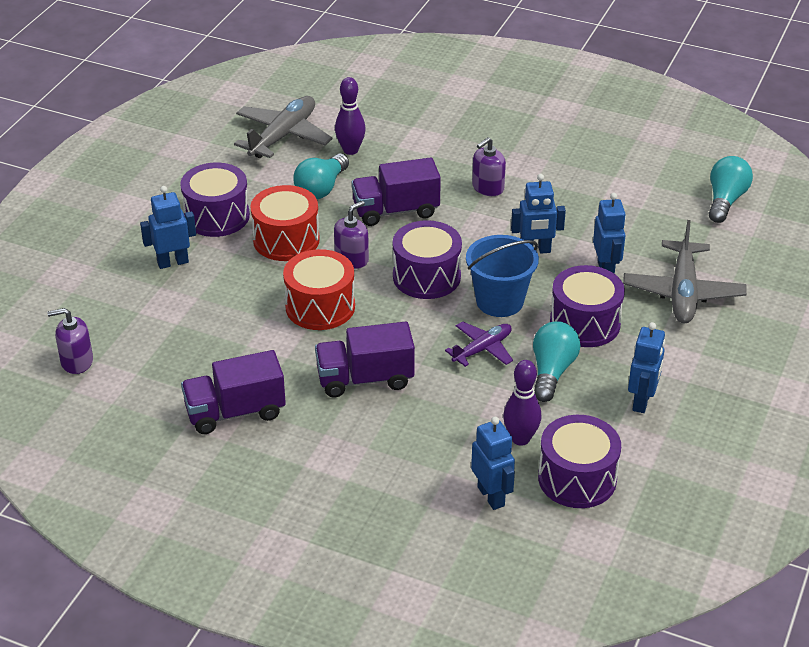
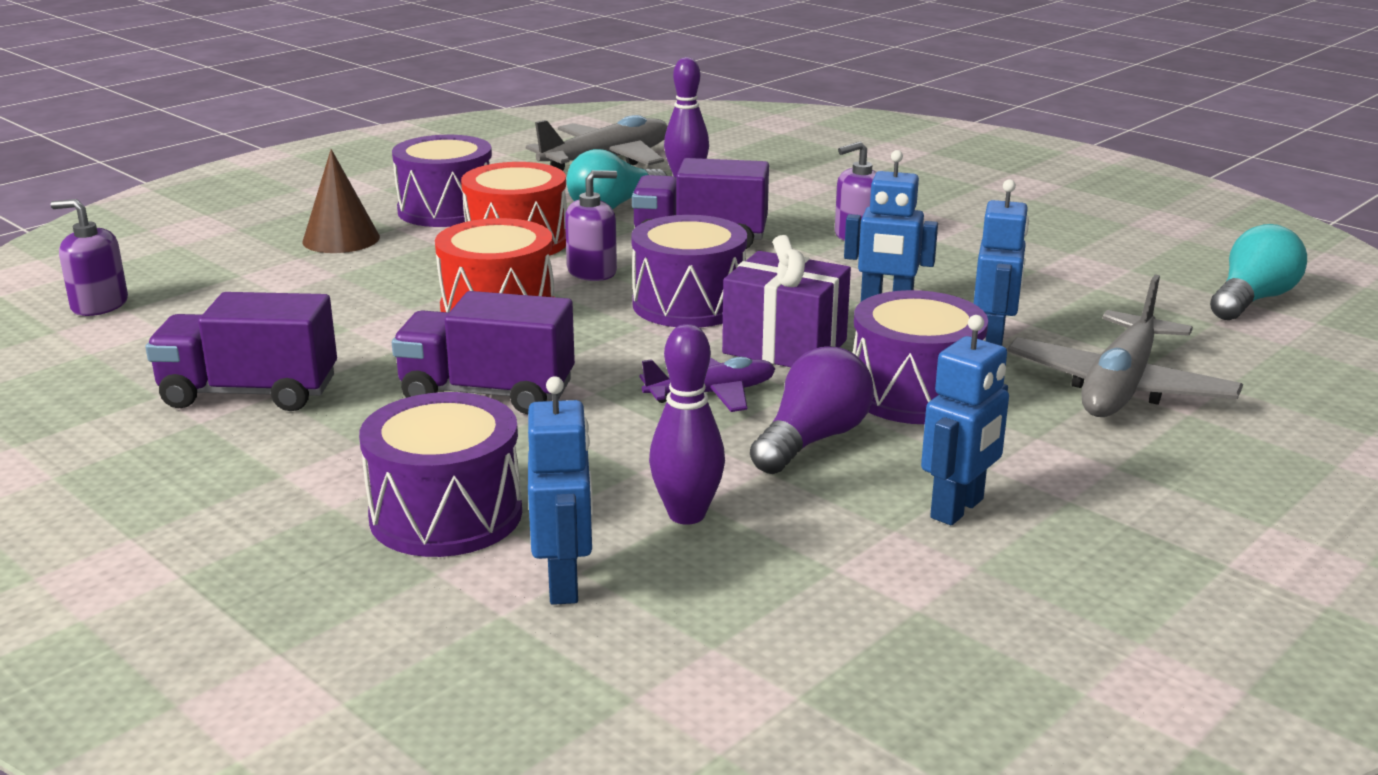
camera: 20 degrees right, 15 degrees down
blue robot [140,186,196,269] -> brown cone [302,149,380,253]
blue bucket [466,235,539,317] -> purple gift [722,235,851,367]
turquoise light bulb [533,321,581,402] -> purple light bulb [750,346,874,474]
purple drum [538,415,621,508] -> purple drum moved to [359,392,522,557]

